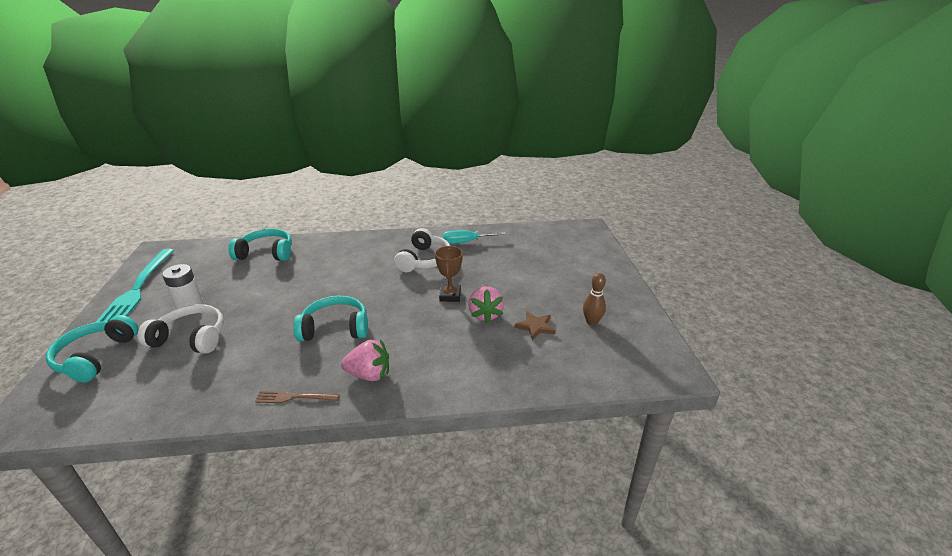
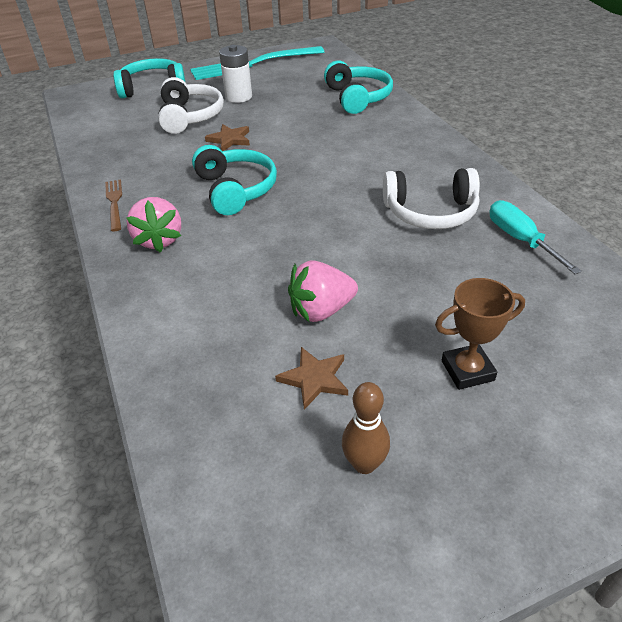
camera: 75 degrees right, 10 degrees up
brown trophy [435,246,463,302] -> brown trophy moved to [435,278,525,390]
none -> brown star [205,124,250,151]

